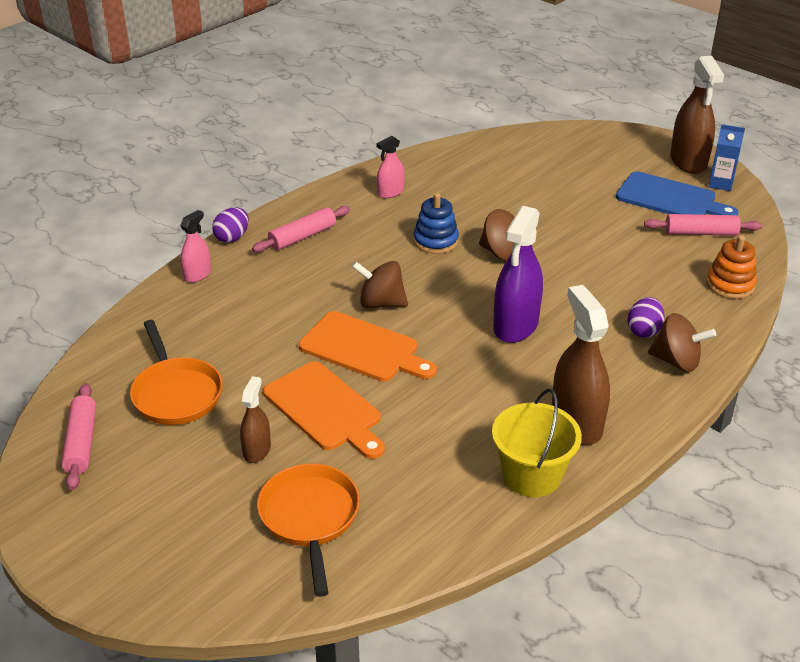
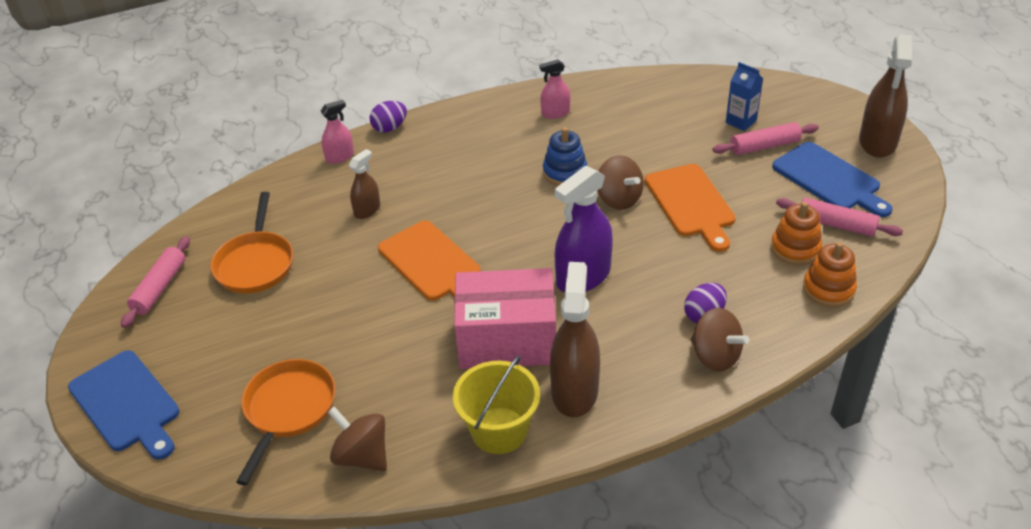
camera: 25 degrees right, 5 degrees up
brown spray bottle [240,376,271,463] -> brown spray bottle moved to [349,149,380,219]
pink rolling pin [252,206,350,252] -> pink rolling pin moved to [713,122,819,155]
orange cutting board [263,361,385,459] -> orange cutting board moved to [645,164,736,252]
brown spinning top [352,261,408,308] -> brown spinning top moved to [328,407,387,471]
blue carton [709,124,745,191] -> blue carton moved to [726,62,763,131]
none -> blue cutting board [68,350,180,460]
none -> pink box [454,268,556,369]
none -> orange stacking toy [771,202,822,265]

